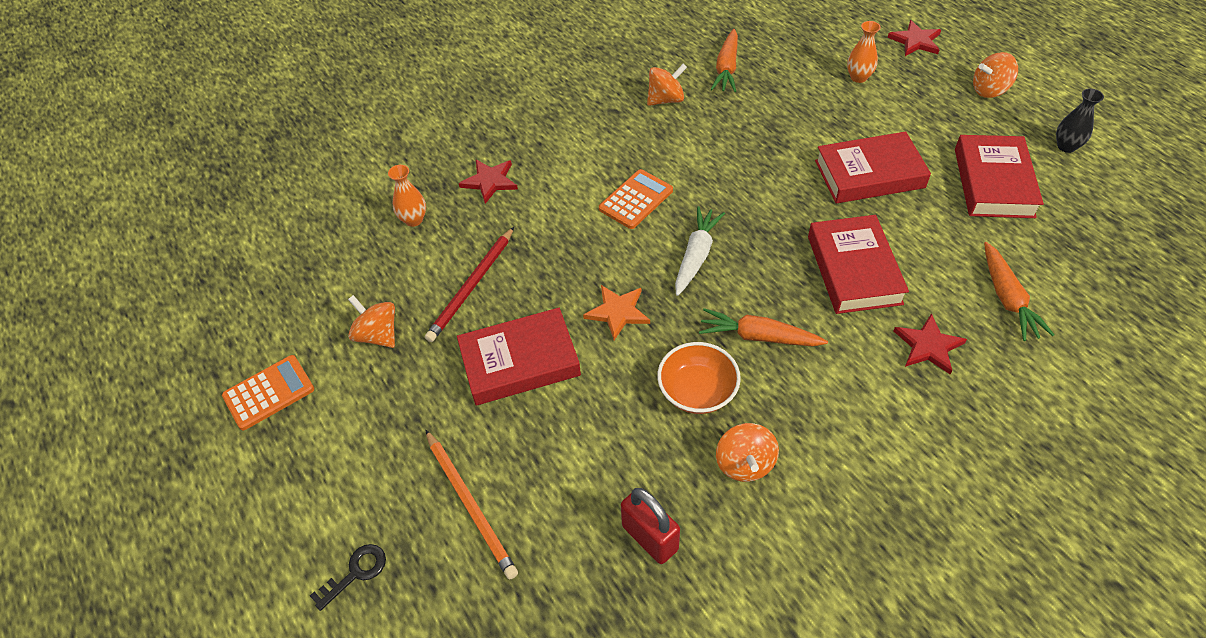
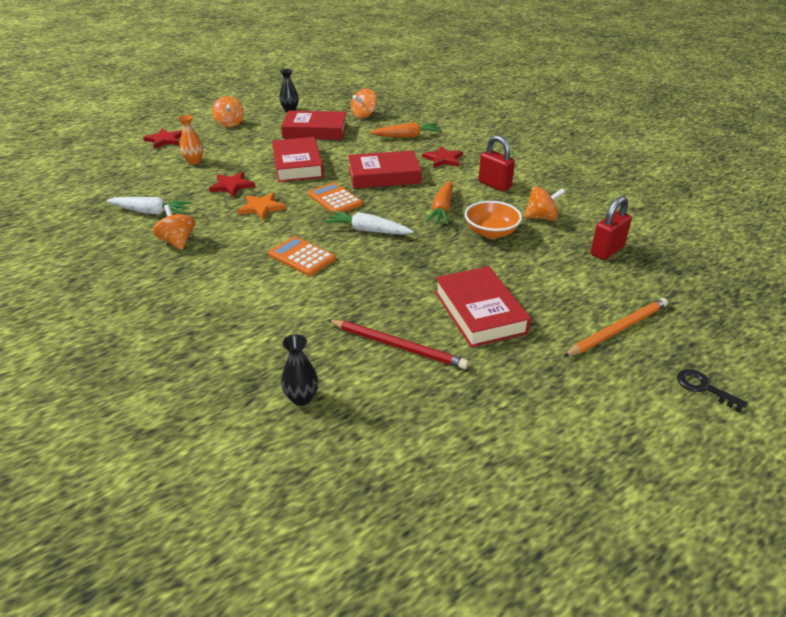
camera: 95 degrees left, 15 degrees down
orange calculator [222,355,314,430] -> orange calculator moved to [308,182,363,215]
orange spinning top [348,295,395,348] -> orange spinning top moved to [351,89,377,118]
orange vase [388,165,426,227] -> black vase [281,334,318,406]
red star [459,160,518,204] -> red star moved to [209,172,255,197]
orange star [583,285,650,340] -> orange star moved to [237,193,286,220]
orange carrot [711,29,738,92] -> white carrot [106,197,192,215]
none -> red padlock [478,135,515,192]

